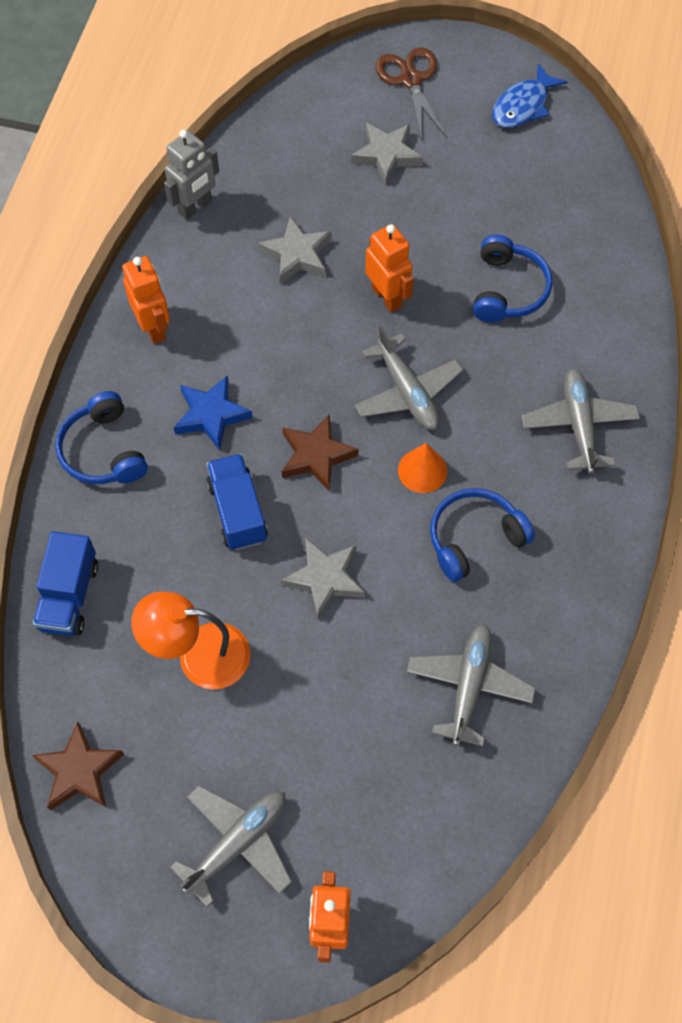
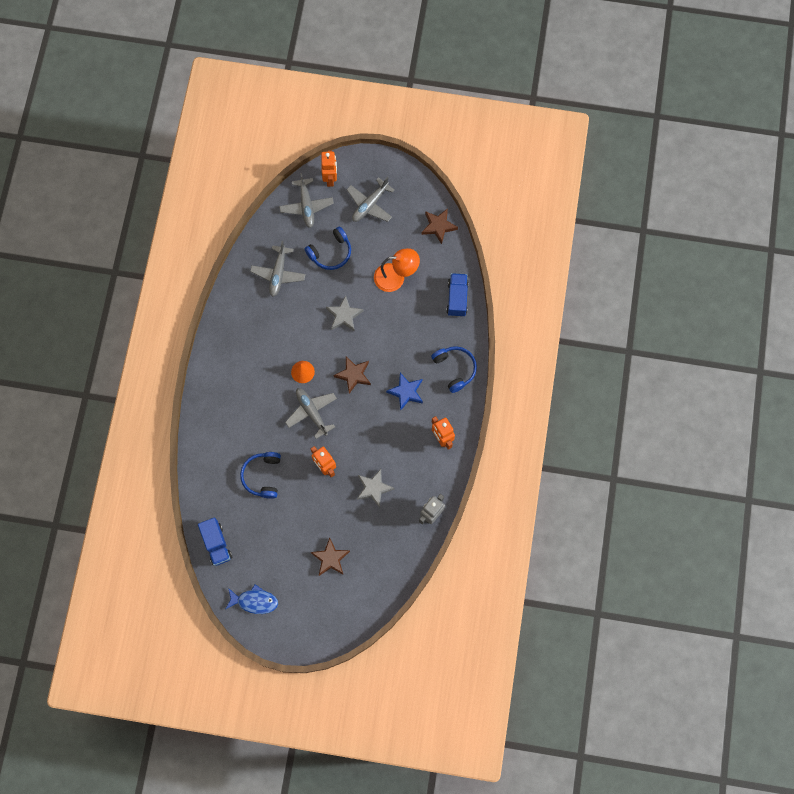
camera: 175 degrees right, 10 degrees up
blue truck [207,453,268,550] -> blue truck moved to [198,517,232,566]
grey star [351,123,423,185] -> brown star [310,538,350,576]
brown scissors [375,47,446,138] -> none
blue headphones [430,488,535,582] -> blue headphones moved to [305,226,351,270]
blue fish [492,63,567,128] -> blue fish turned 60 degrees clockwise [226,584,278,614]
grey plane [522,369,640,474] -> grey plane moved to [279,173,334,228]

